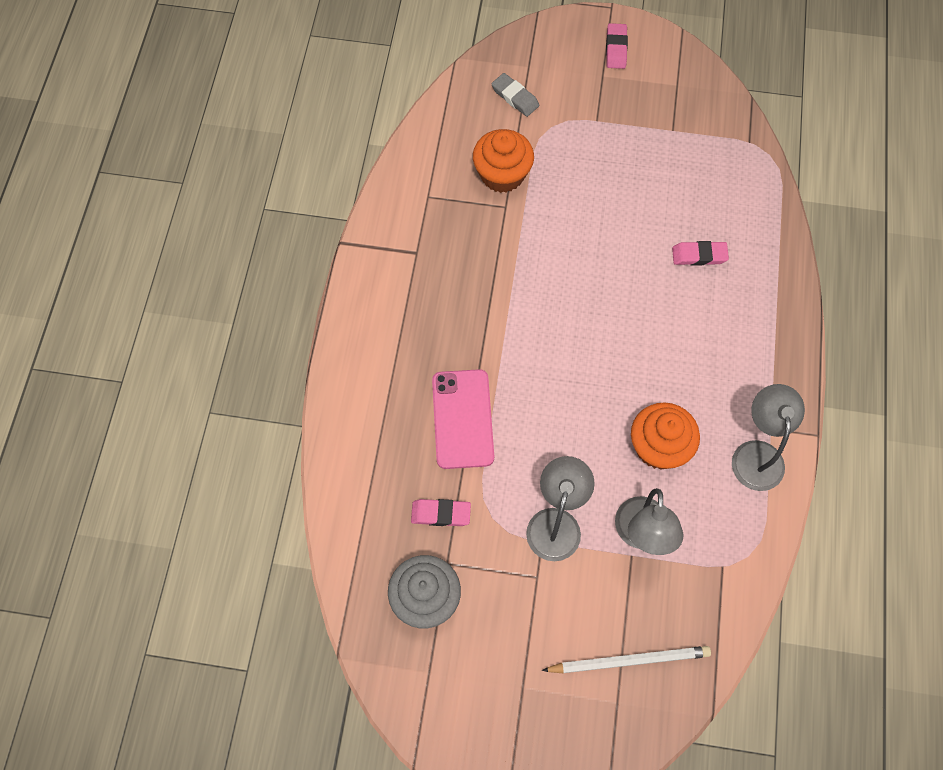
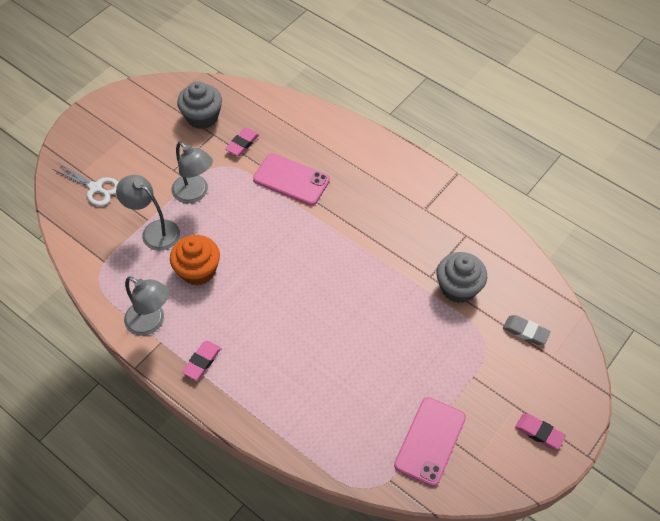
camera: 120 degrees right, 10 degrees down
orange cupcake [473,129,534,193] -> grey cupcake [437,252,487,303]
grey eraser [492,73,539,117] -> grey eraser turned 45 degrees clockwise [503,315,551,345]
white pencil [542,646,711,673] -> white scissors [53,163,119,206]
pink eraser [672,241,729,265] -> pink eraser moved to [182,341,221,380]
none -> pink phone [394,397,466,487]

